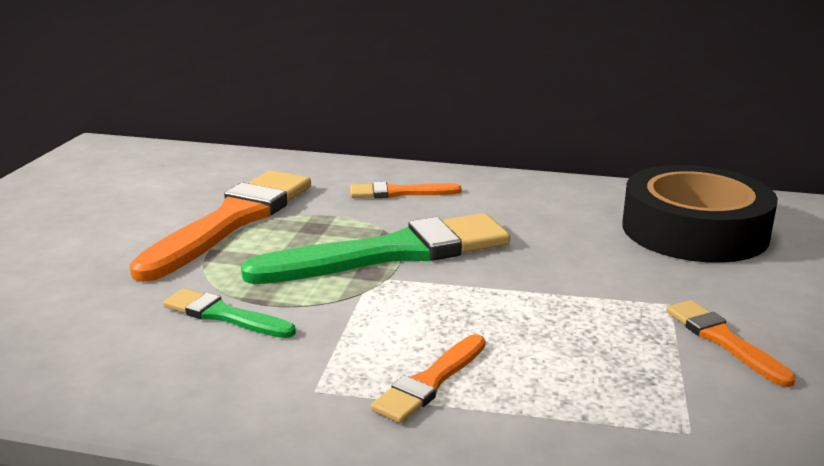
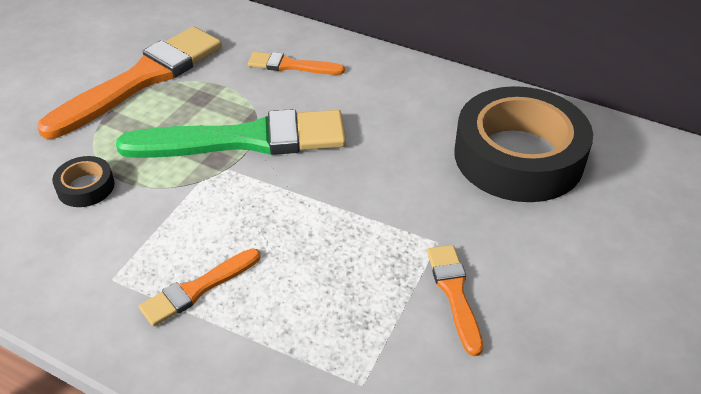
camera: 15 degrees right, 20 degrees up
green brush [163,288,296,338] -> black tape [52,156,115,207]

